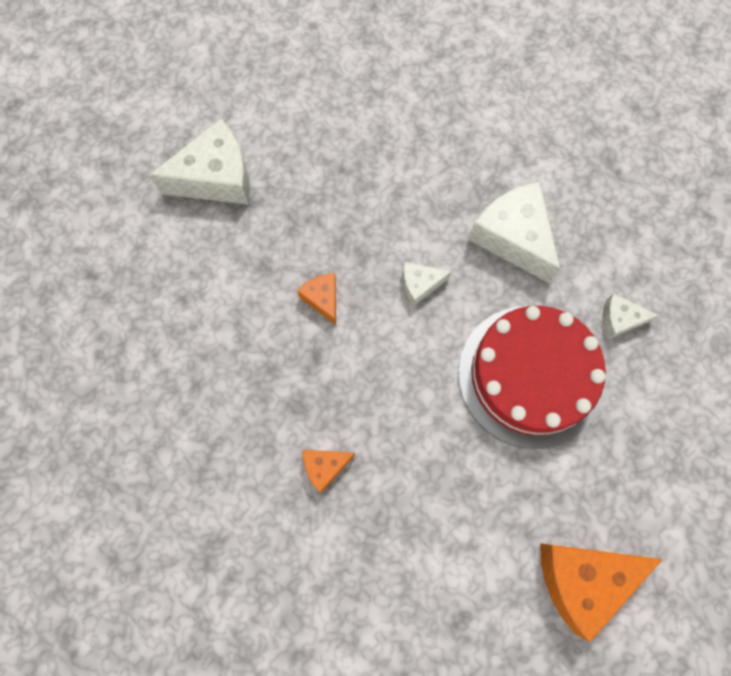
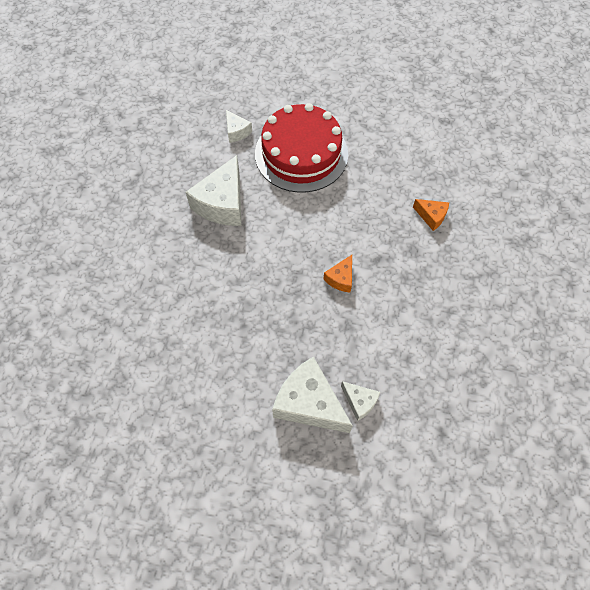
camera: 125 degrees left, 10 degrees down
white cheese [403,262,452,307] -> white cheese moved to [341,381,380,421]
orange cheese [540,543,663,642] -> none

